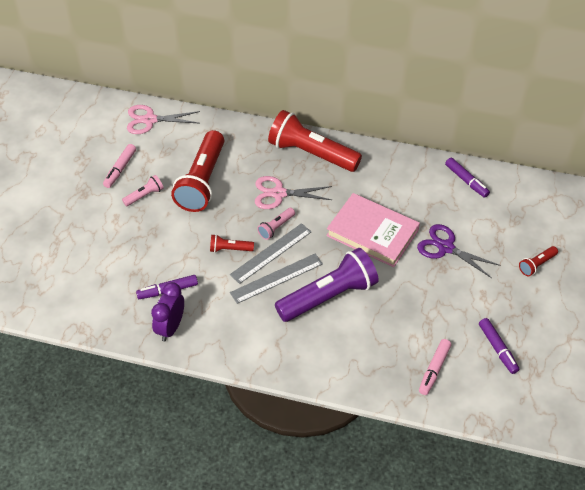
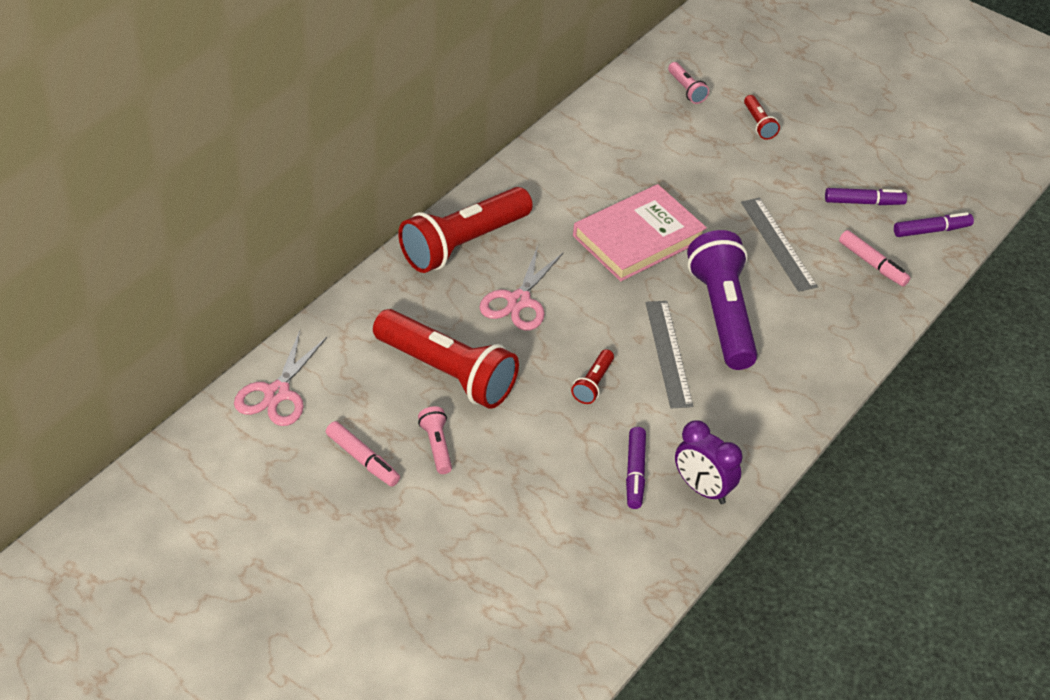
camera: 70 degrees left, 5 degrees down
grey ruler [230,223,311,284] -> grey ruler moved to [741,198,818,292]
pink flashlight [257,208,295,240] -> pink flashlight moved to [668,62,709,104]
purple scissors [417,224,501,278] -> none
purple marker [445,158,490,198] -> purple marker moved to [894,212,974,237]

